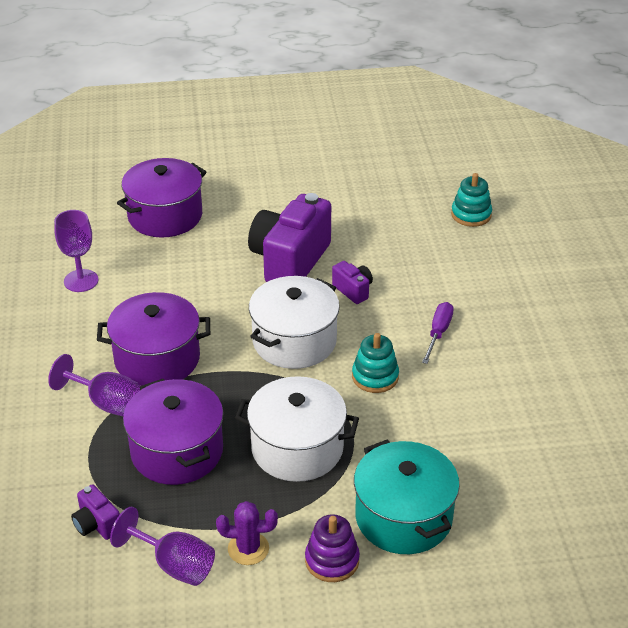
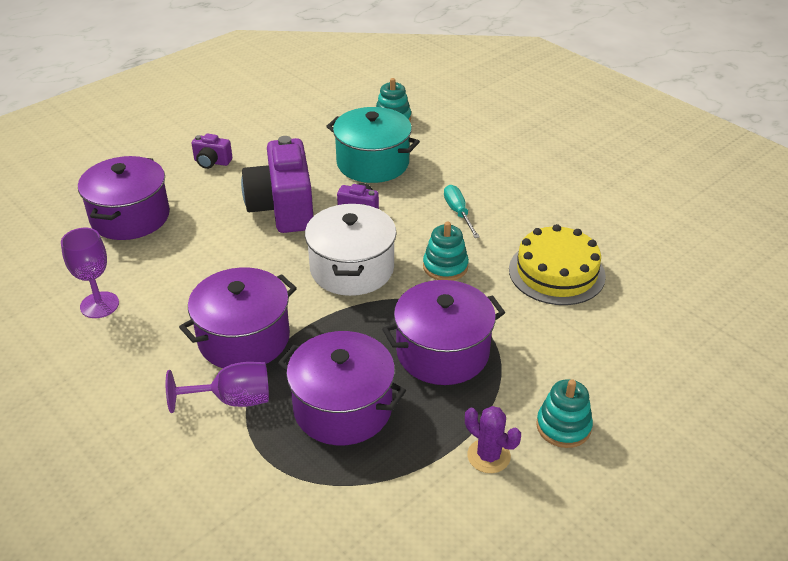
camera: 35 degrees left, 0 degrees up
purple camera [71,484,120,540] -> purple camera moved to [191,134,232,169]
purple goblet [110,507,215,586] -> none
purple cactus [216,501,278,565] -> purple cactus turned 75 degrees clockwise [465,406,521,473]
white pot [235,376,359,482] -> purple pot [382,280,505,385]
purple stacking toy [305,514,360,582] -> turquoise stacking toy [536,379,593,448]
turquoise pot [354,440,460,554] -> turquoise pot moved to [326,107,420,183]
purple screwdriver [422,302,454,364] -> turquoise screwdriver [444,185,480,238]
none -> yellow cake [509,224,606,305]

